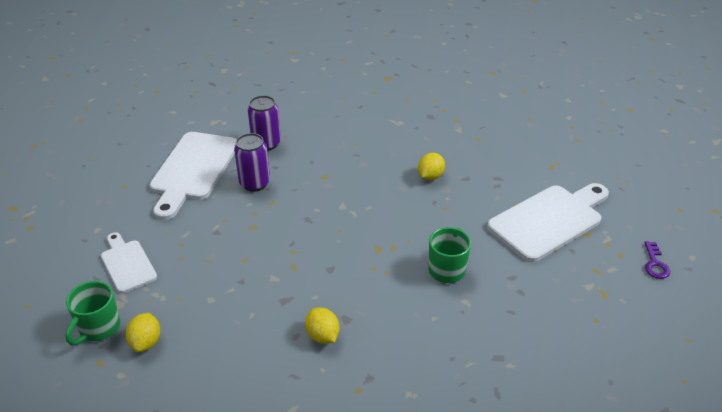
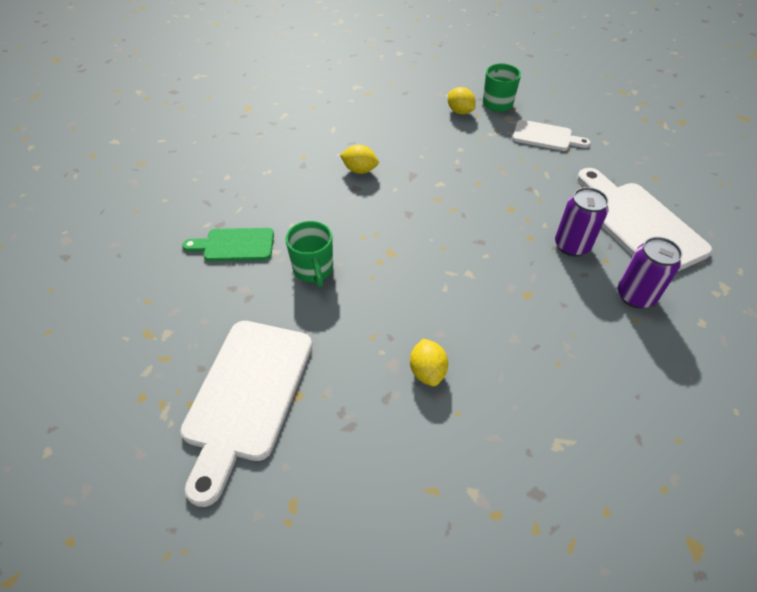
camera: 140 degrees right, 10 degrees up
purple key [644,241,670,279] -> none
none -> green cutting board [182,228,274,261]

